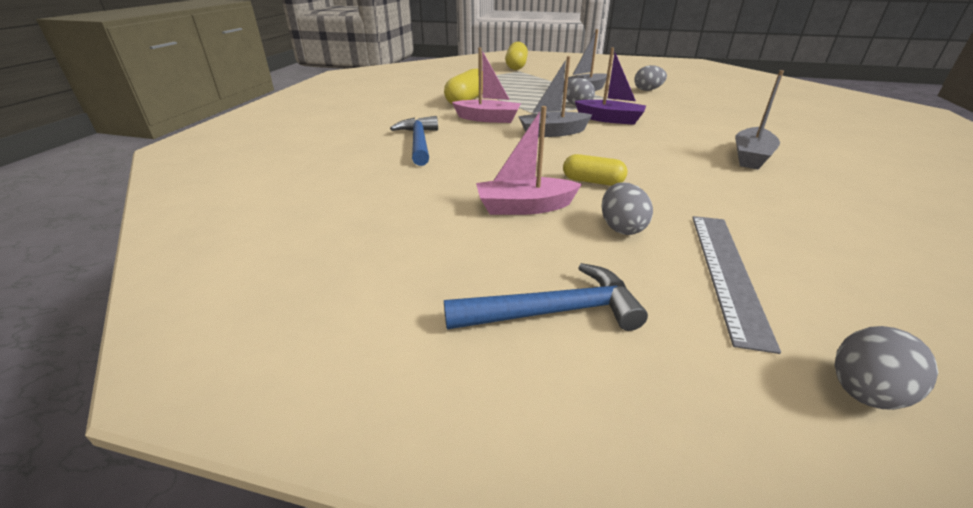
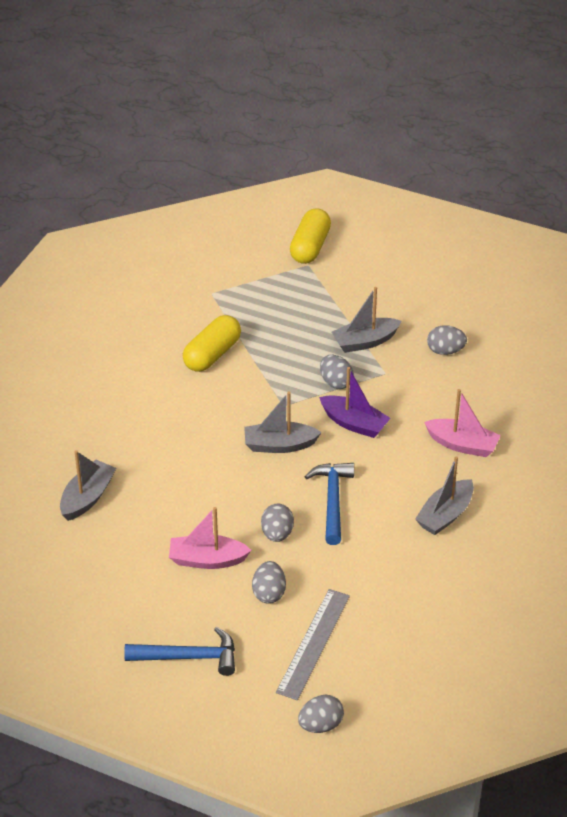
camera: 10 degrees right, 10 degrees up
blue hammer [390,116,438,166] -> blue hammer moved to [304,463,354,545]
pink boat [452,47,521,123] -> pink boat moved to [424,389,501,457]
yellow capsule [563,154,627,186] -> grey egg [261,504,294,542]
none -> grey boat [60,450,116,521]

